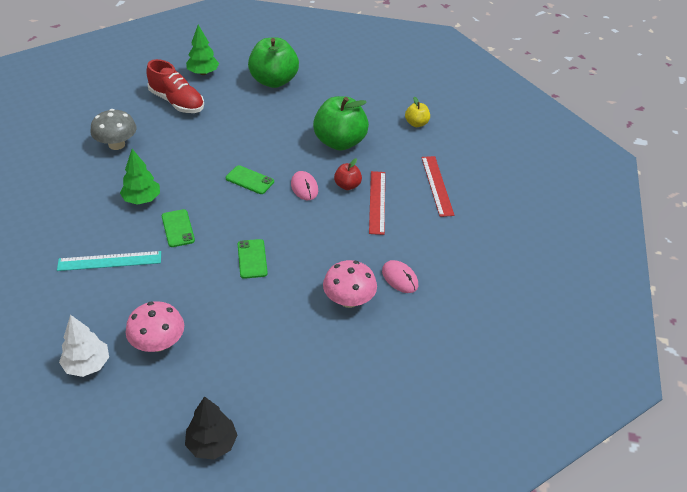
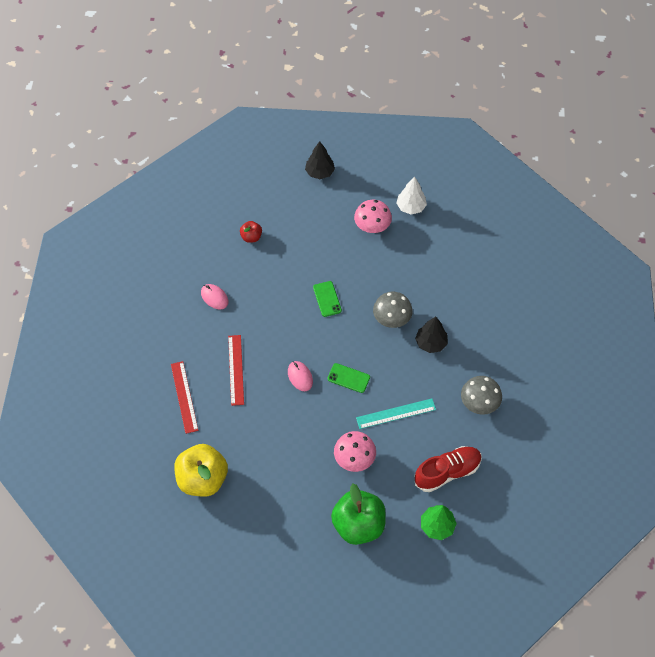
camera: 175 degrees right, 15 degrees up
turquoise ruler [57,251,161,271] -> turquoise ruler moved to [356,398,436,429]
green tree [120,149,160,205] -> black tree [415,317,448,353]
red shoe [146,59,204,113] -> red shoe turned 120 degrees clockwise [415,446,482,492]
green phone [162,209,195,247] -> grey mushroom [373,292,413,328]
green apple [313,96,369,151] -> none
pink mushroom [323,260,377,308] -> pink mushroom moved to [334,431,376,472]
red apple [334,158,362,190] -> red apple moved to [240,221,262,243]
yellow apple [405,97,430,127] -> yellow apple [174,444,228,497], size x2.09

